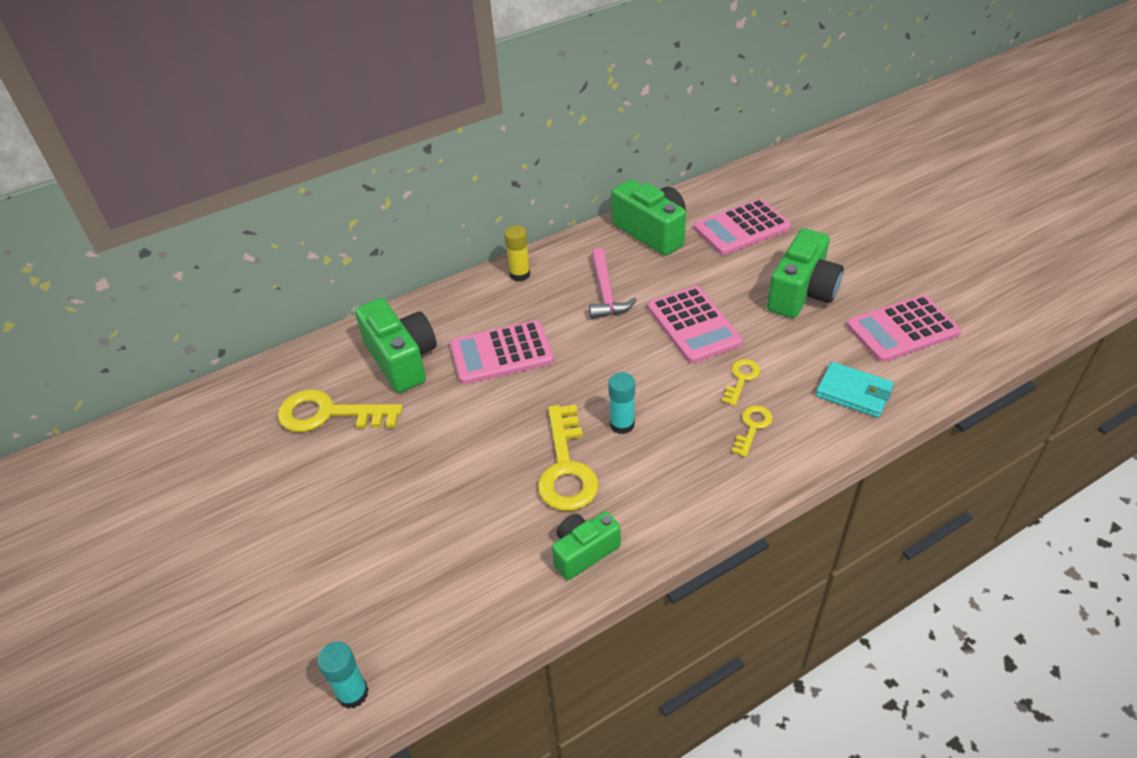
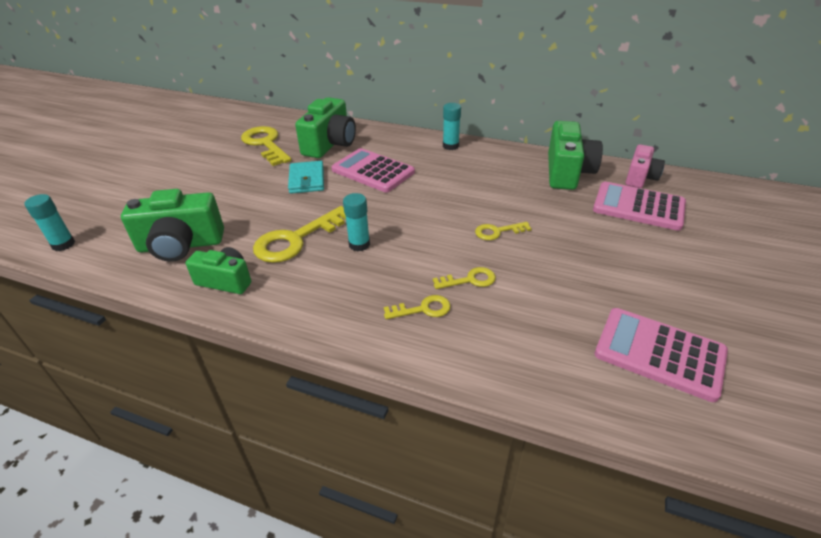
camera: 50 degrees right, 5 degrees down
yellow glue stick [504,225,531,281] -> turquoise glue stick [443,103,461,150]
pink hammer [589,248,637,319] -> none
pink calculator [648,286,743,363] -> yellow key [475,222,532,240]
green camera [767,228,844,318] -> green camera moved to [121,189,224,262]
turquoise wallet [816,362,894,418] -> turquoise wallet moved to [288,161,324,194]
none -> pink camera [626,144,665,188]

